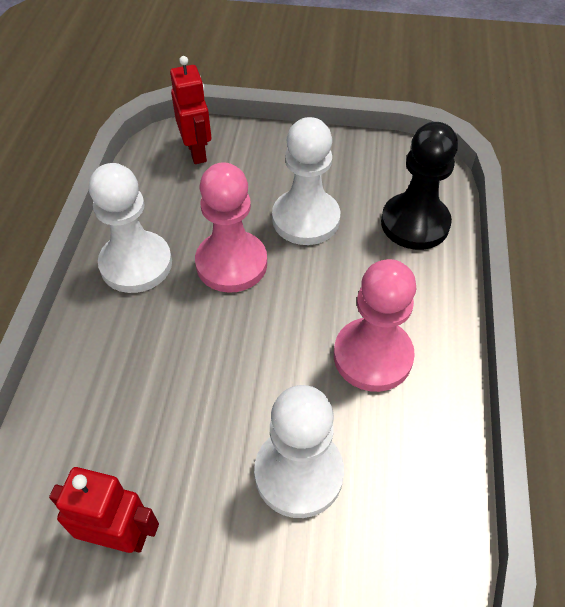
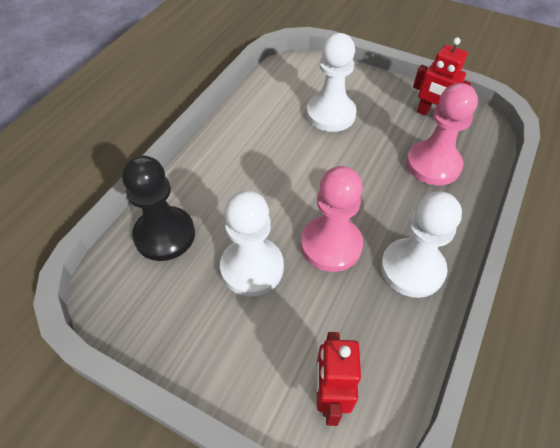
camera: 160 degrees left, 0 degrees up
pink pawn [334,259,416,392] -> pink pawn moved to [406,83,478,185]

